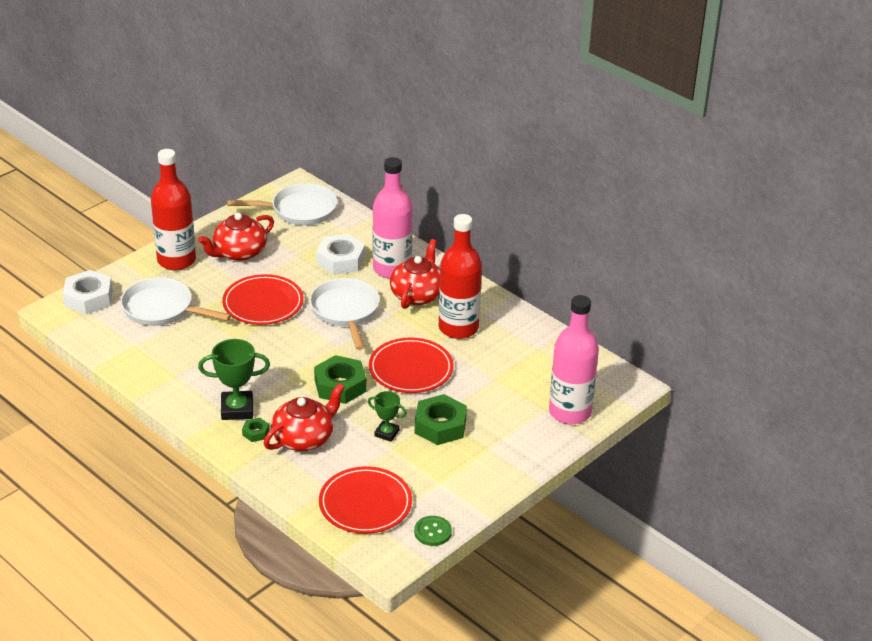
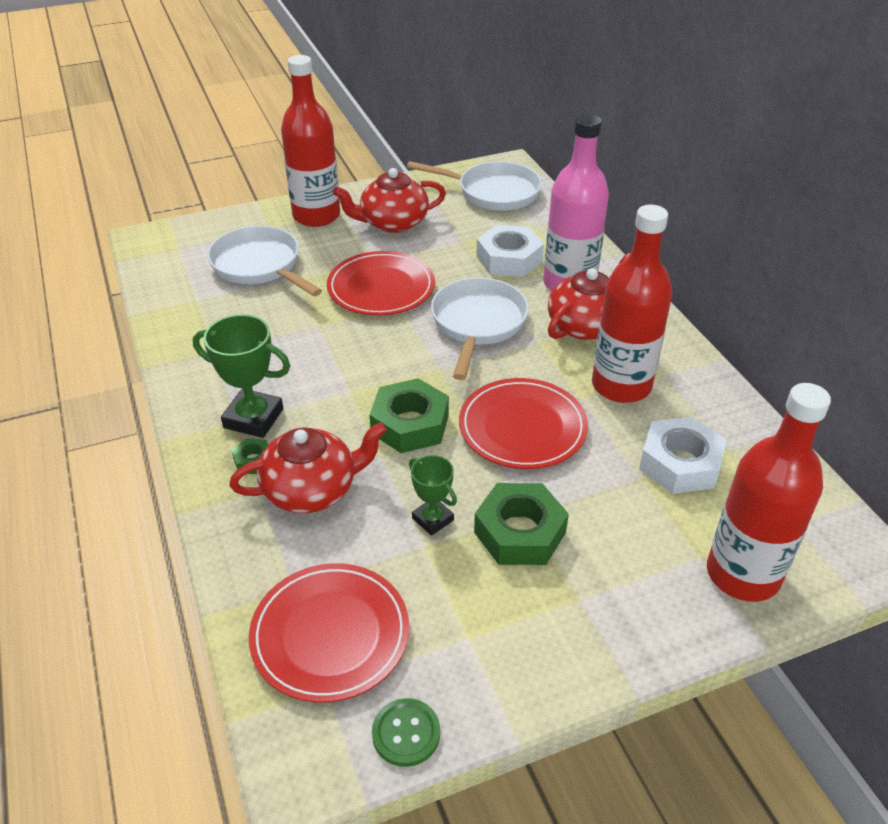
camera: 25 degrees right, 5 degrees up
white nut [63,270,113,315] -> white nut moved to [639,416,726,494]
pink bottle [549,295,599,425] -> red bottle [707,383,831,602]

